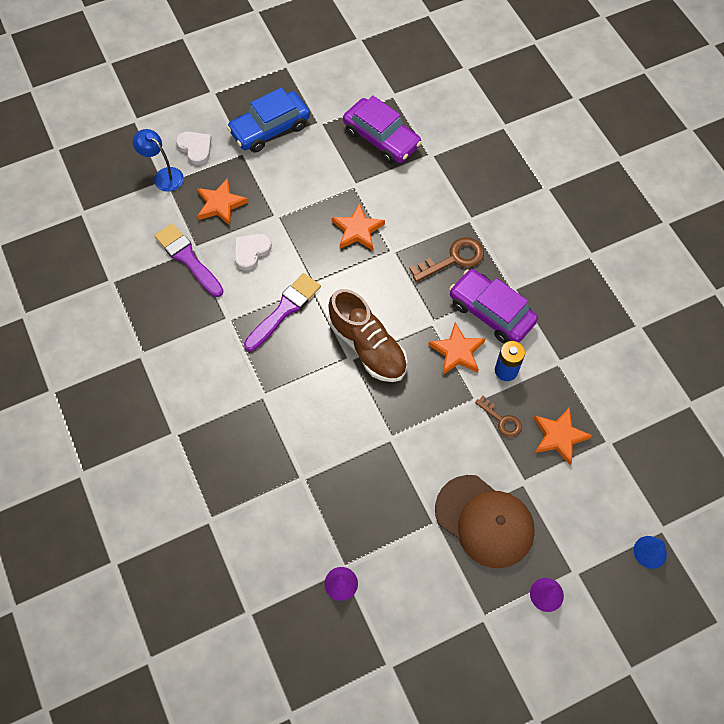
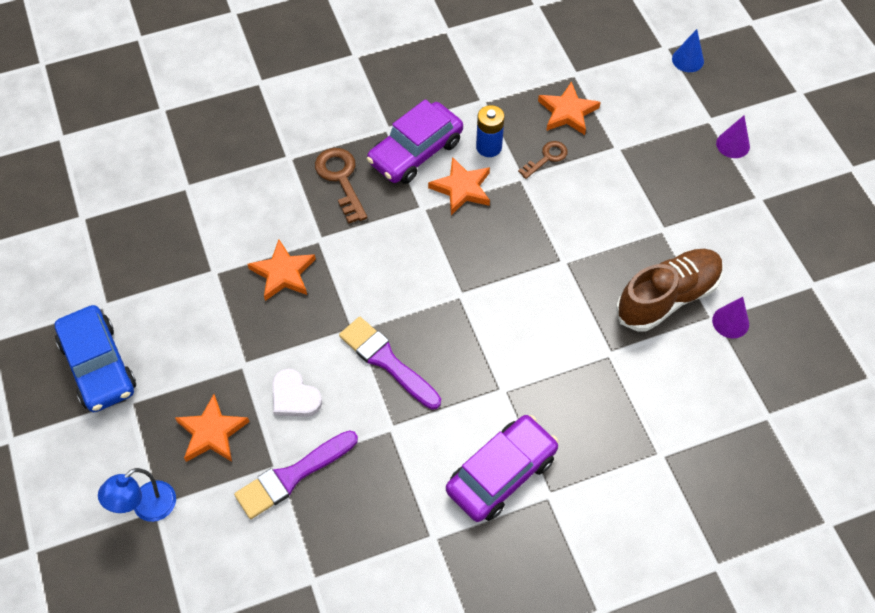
camera: 85 degrees left, 5 degrees down
white heart [176,132,212,165] -> none
brown shoe [328,289,407,382] -> brown shoe moved to [616,249,723,331]
purple car [343,96,422,164] -> purple car moved to [446,415,559,522]
brown cap [435,475,535,568] -> none

